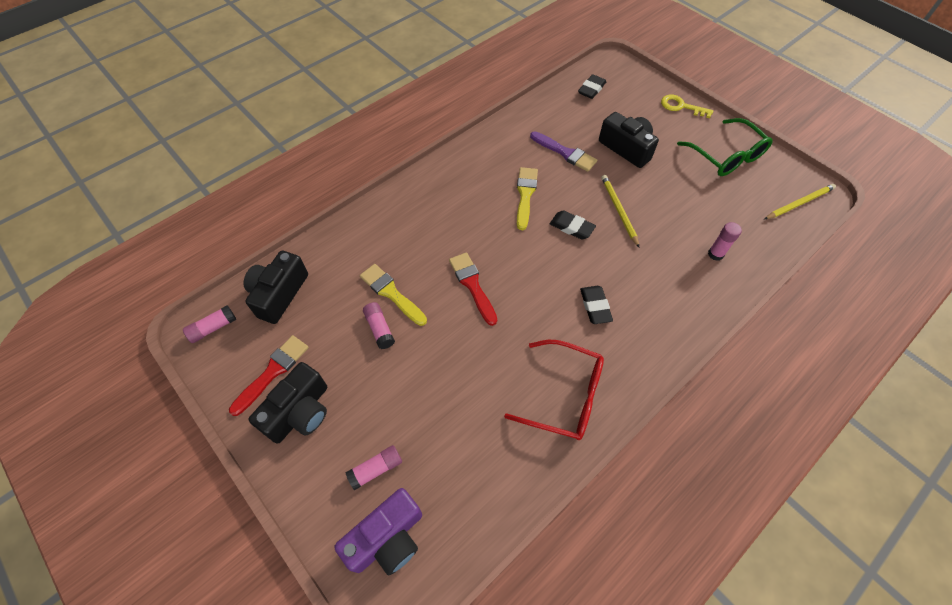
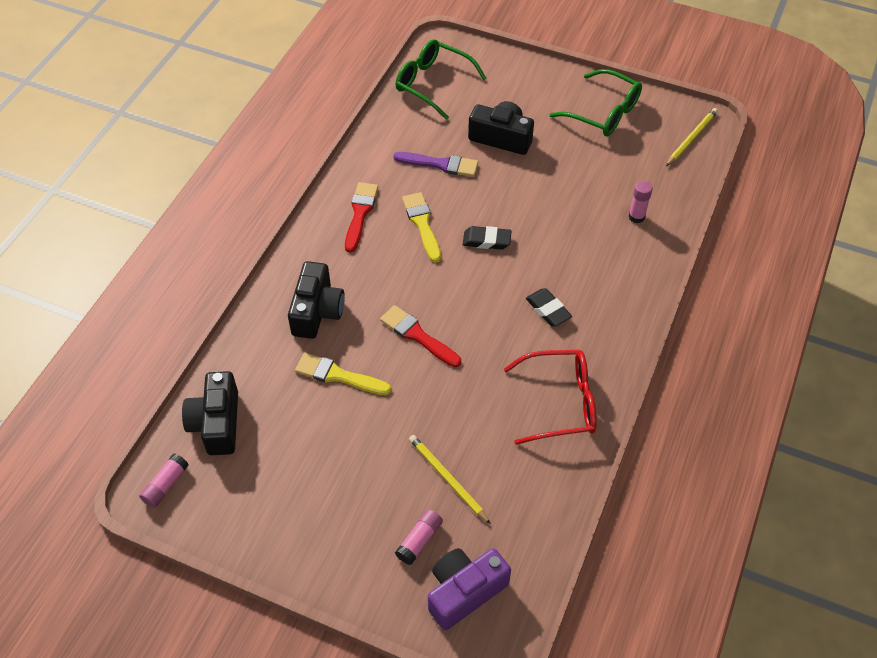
camera: 25 degrees left, 5 degrees down
red brush [229,335,309,416] -> red brush moved to [345,182,378,253]
black camera [248,362,327,444] -> black camera moved to [288,261,345,339]
purple camera [334,488,422,576] -> purple camera turned 150 degrees counterclockwise [428,548,511,630]
pink glue stick [363,302,395,349] -> none
black eraser [578,74,606,99] -> green glasses [395,39,487,120]
yellow pencil [601,175,639,247] -> yellow pencil moved to [409,435,491,524]
yellow key [661,95,713,118] -> none

